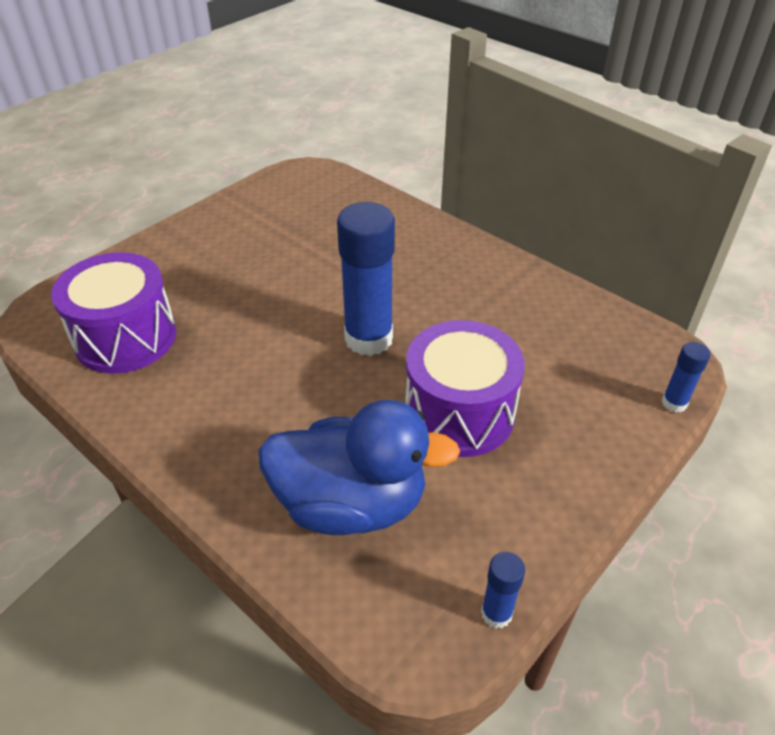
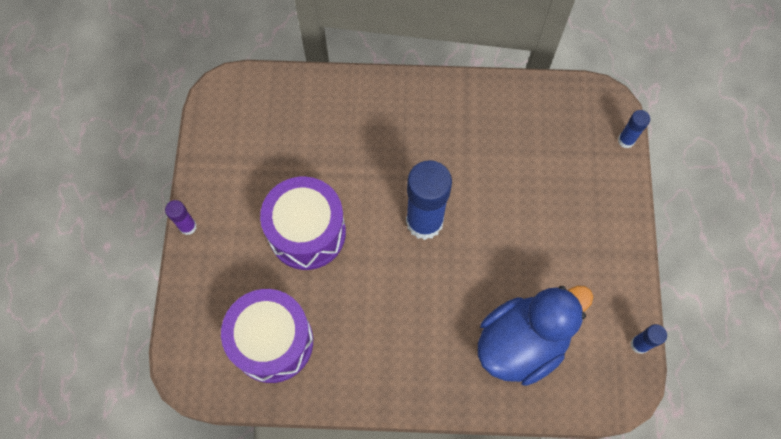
camera: 40 degrees left, 25 degrees up
purple drum [405,320,525,457] -> purple drum moved to [260,177,346,270]
none -> purple glue stick [165,200,197,235]

